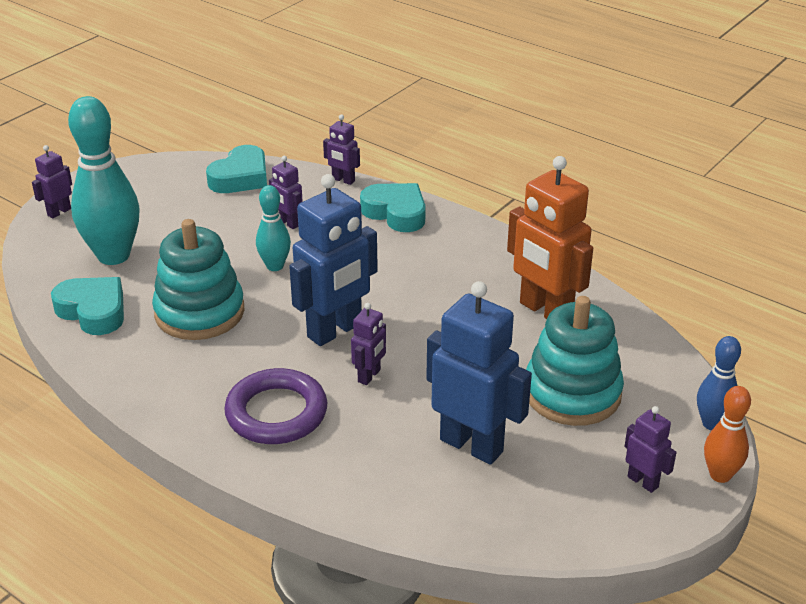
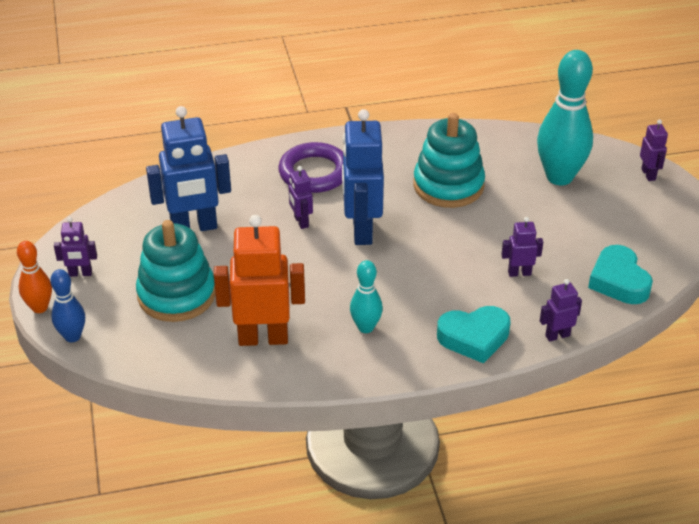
camera: 130 degrees right, 5 degrees up
turquoise heart [51,277,124,335] -> none
turquoise bowling pin [256,185,291,271] -> turquoise bowling pin moved to [350,260,383,333]

